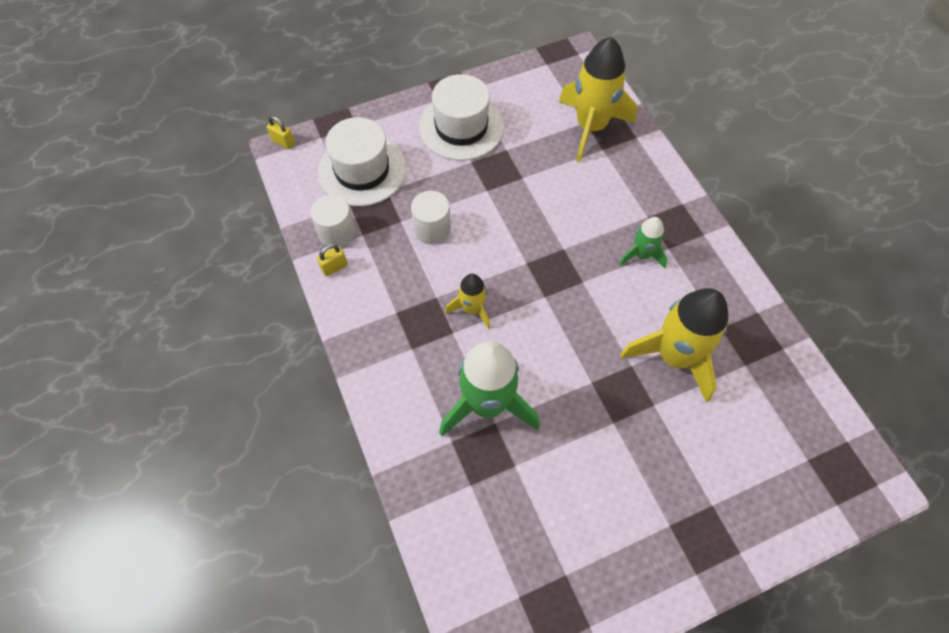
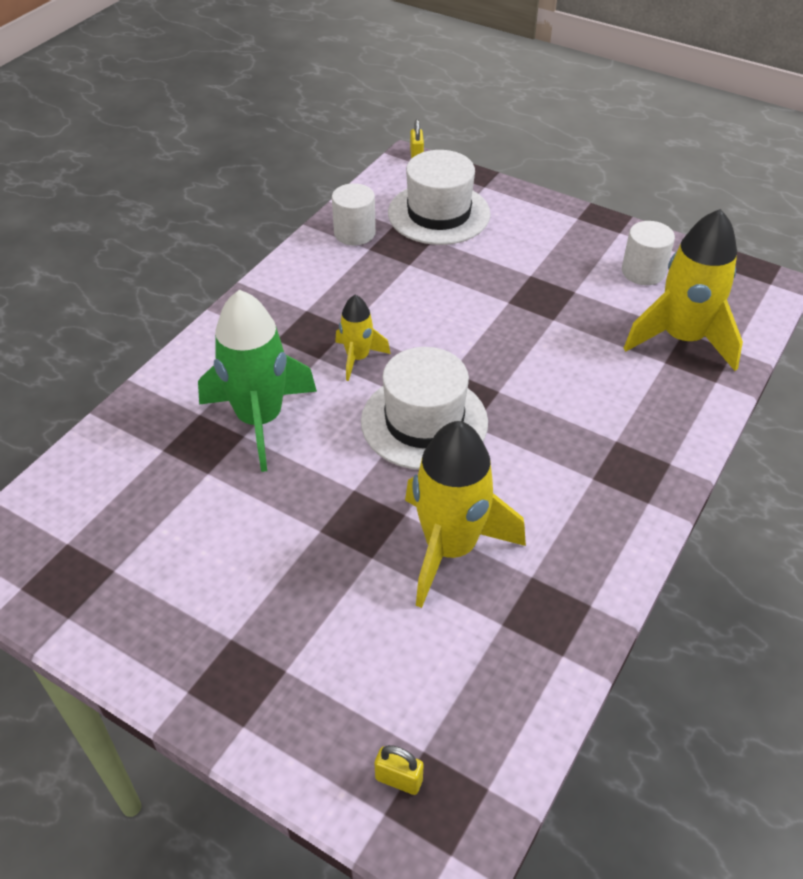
camera: 55 degrees right, 15 degrees down
yellow padlock [317,244,348,276] -> yellow padlock moved to [374,745,424,795]
white cylinder [411,191,451,244] -> white cylinder moved to [622,221,675,285]
white hat [419,74,504,161] -> white hat moved to [361,347,488,470]
green rocket [619,217,667,268] -> none

